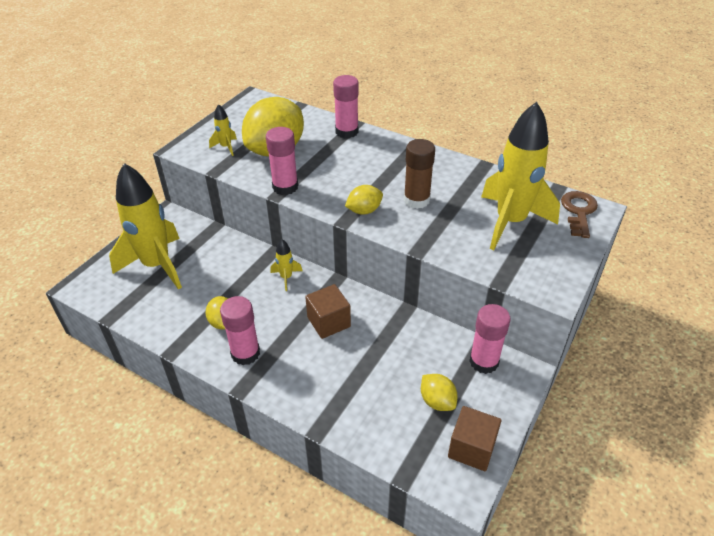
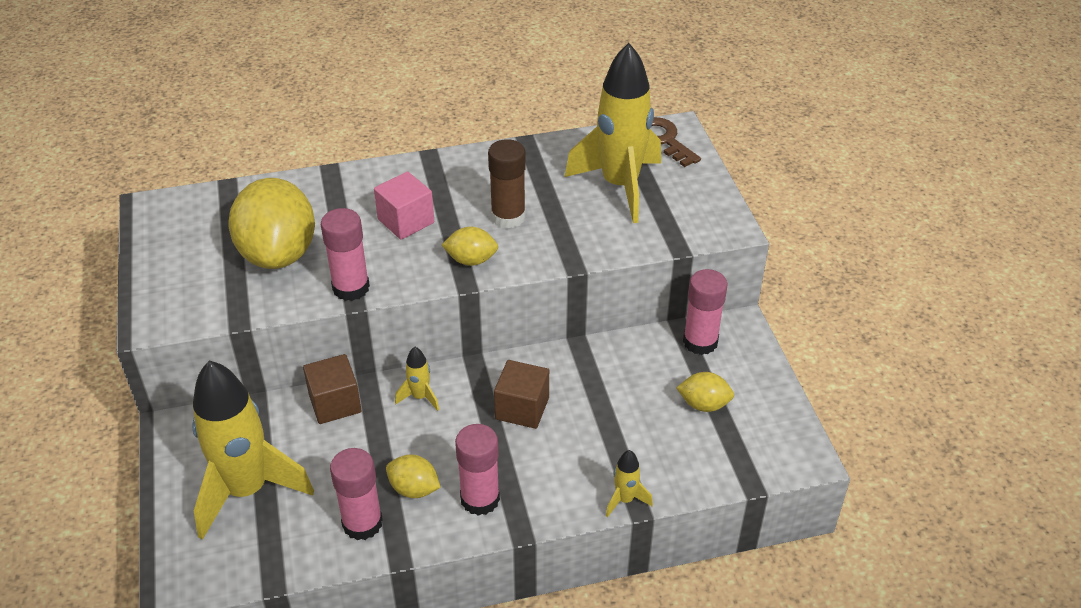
camera: 45 degrees left, 0 degrees up
yellow rocket [209,104,237,156] -> yellow rocket moved to [606,450,653,517]
pink glue stick [333,75,359,138] -> pink glue stick moved to [330,448,383,540]
yellow lemon [345,185,383,215] -> yellow lemon turned 75 degrees clockwise [442,227,498,266]
brown cube [448,406,501,471] -> brown cube moved to [303,354,361,424]
none -> pink cube [374,171,434,240]

